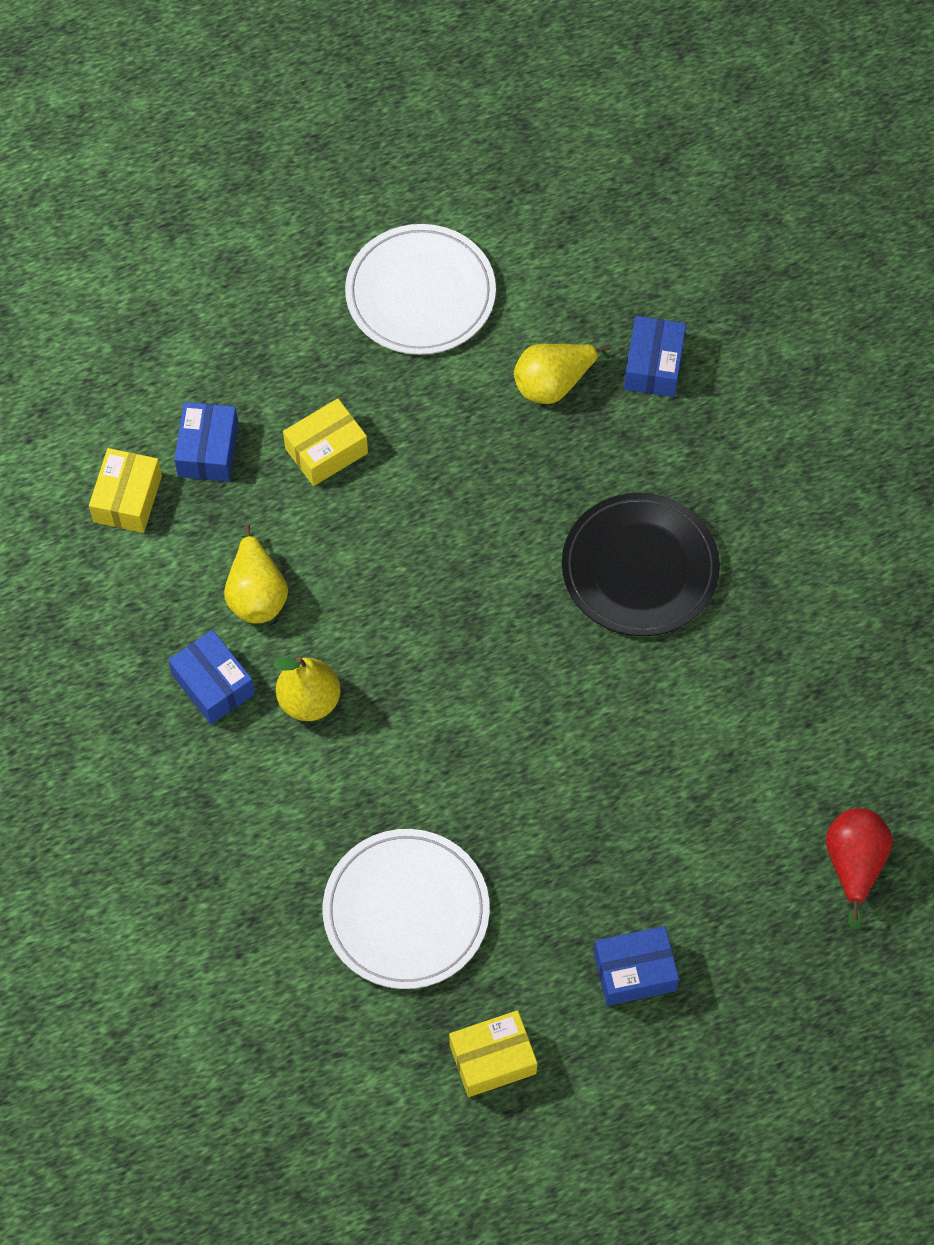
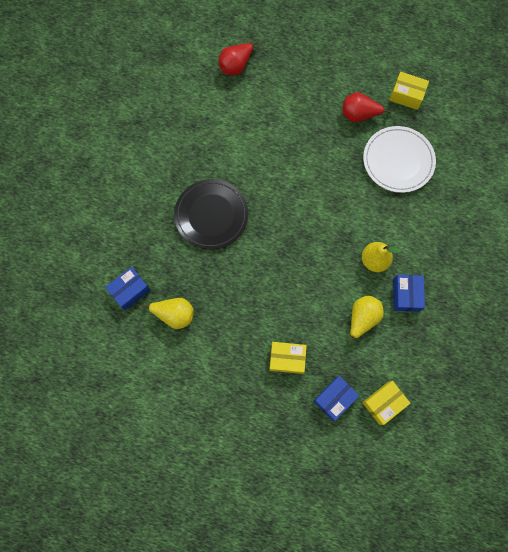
camera: 140 degrees left, 10 degrees up
white plate [345,224,496,355] -> none
blue box [594,926,679,1006] -> none
none -> red pear [343,92,391,122]

